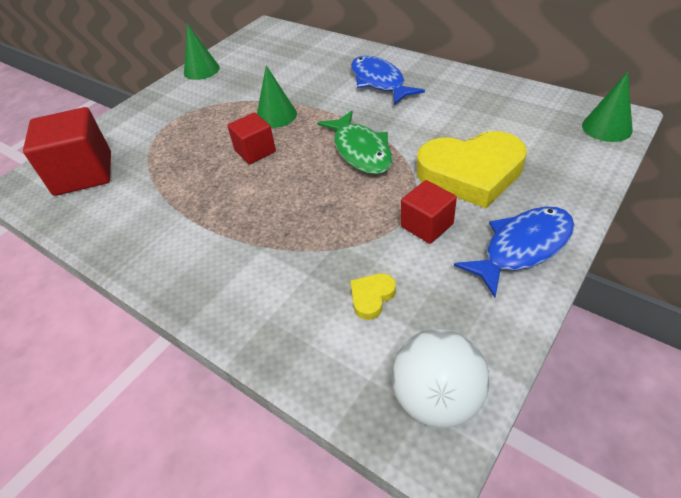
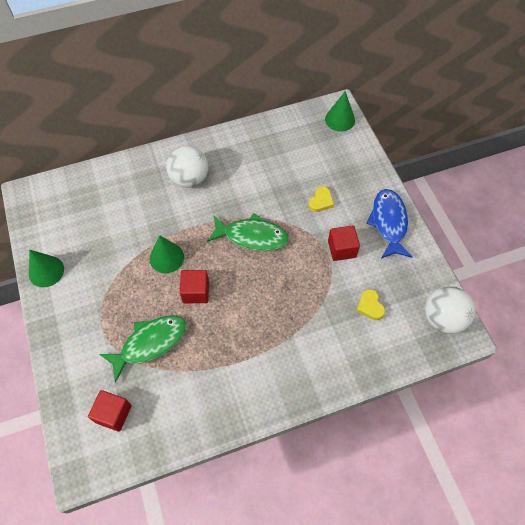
camera: 60 degrees left, 15 degrees up
red cube [23,107,111,196] -> red cube [88,390,132,432], size x0.57
blue fish [351,56,425,105] -> white ball [166,146,208,188]
yellow heart [417,131,527,208] -> yellow heart [308,186,334,212], size x0.41
none -> green fish [100,315,187,383]

